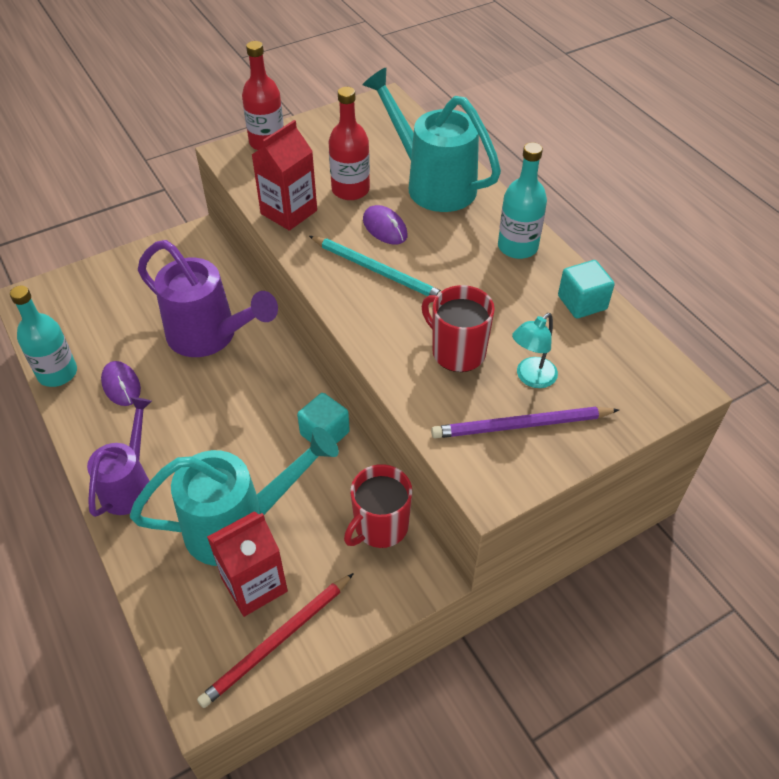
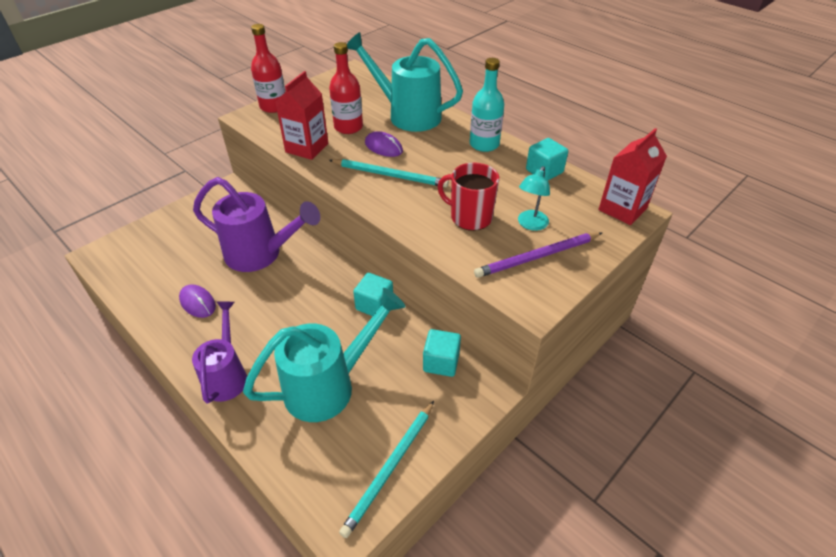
camera: 15 degrees left, 5 degrees down
turquoise bottle [10,286,77,387] -> none
red pencil [197,573,354,708] -> turquoise pencil [339,401,434,538]
red carton [207,511,288,617] -> red carton moved to [598,128,667,225]
red mug [344,464,412,548] -> turquoise cube [423,329,461,377]

